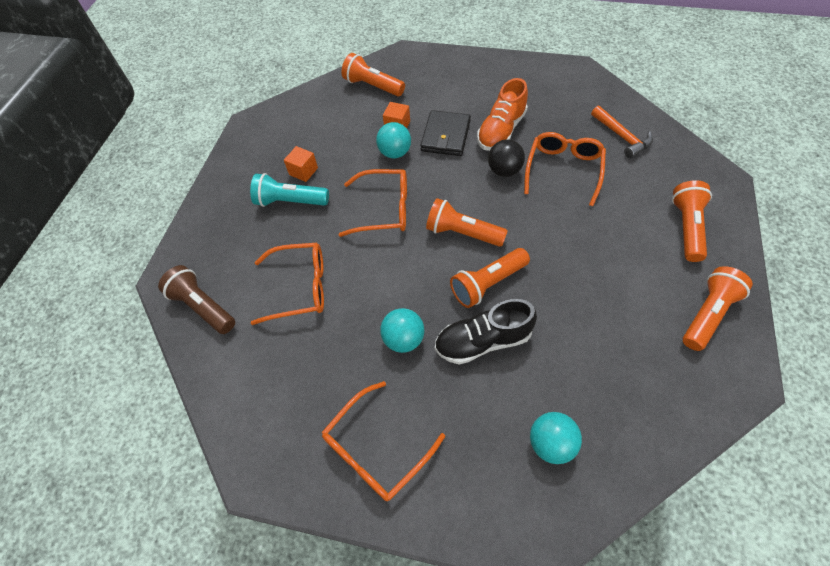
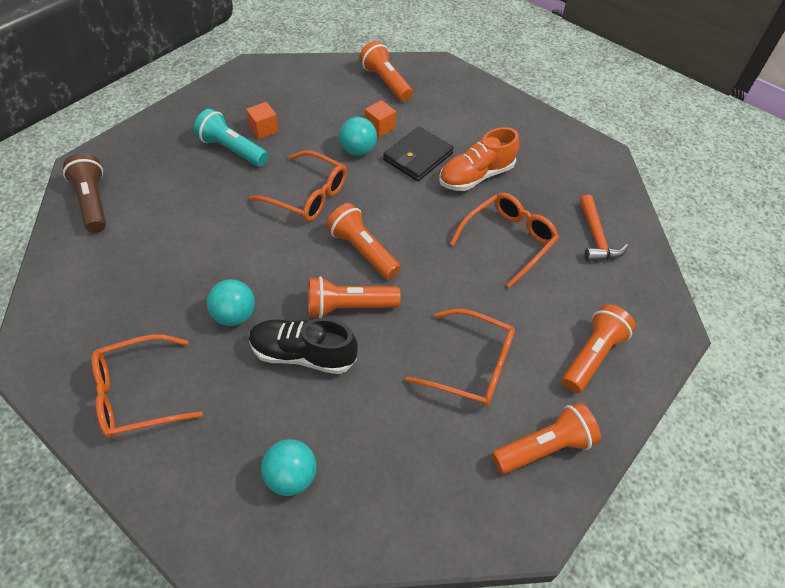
camera: 20 degrees right, 5 degrees down
orange glasses [251,243,324,325] -> orange glasses moved to [405,309,515,407]
black ball [488,139,525,177] -> none

